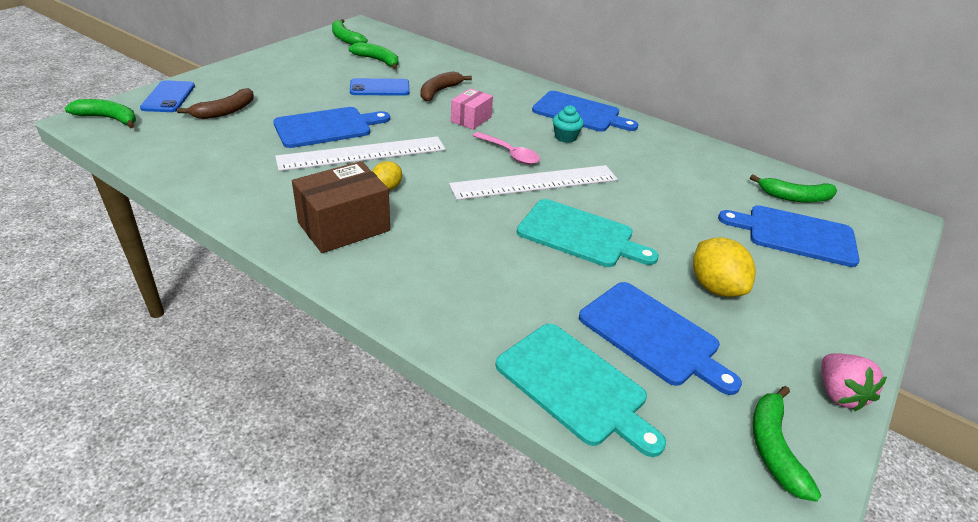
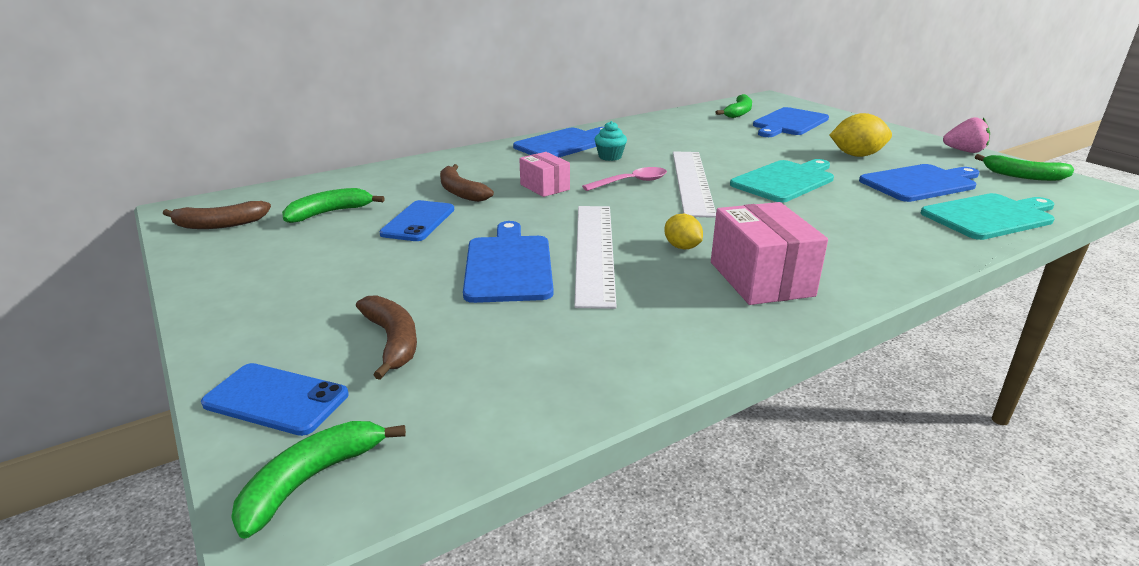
camera: 65 degrees left, 10 degrees down
brown box [292,161,390,253] -> pink box [711,202,828,305]
green banana [332,19,367,45] -> brown banana [163,201,271,229]

